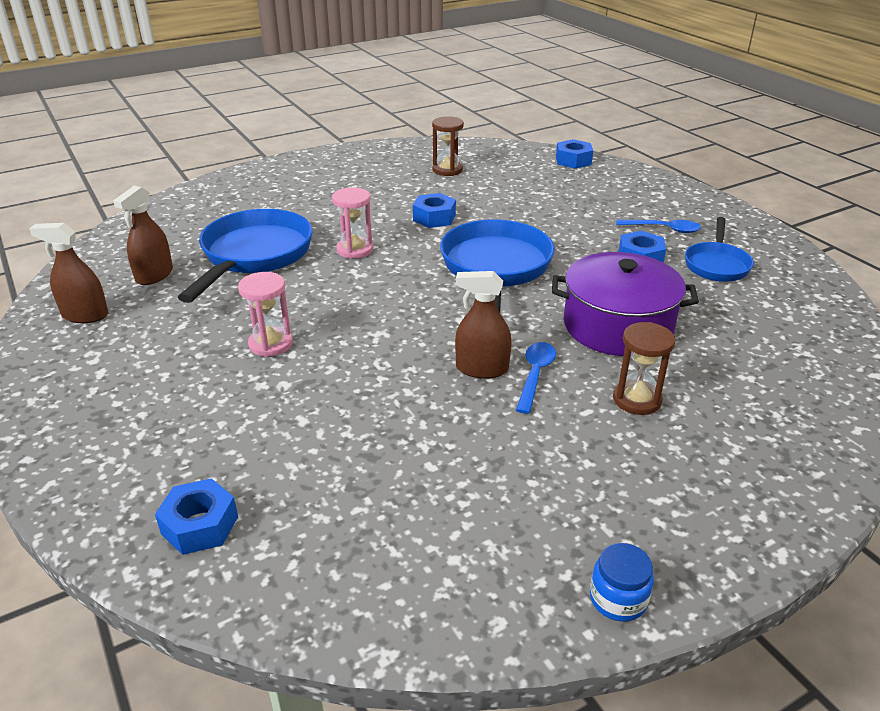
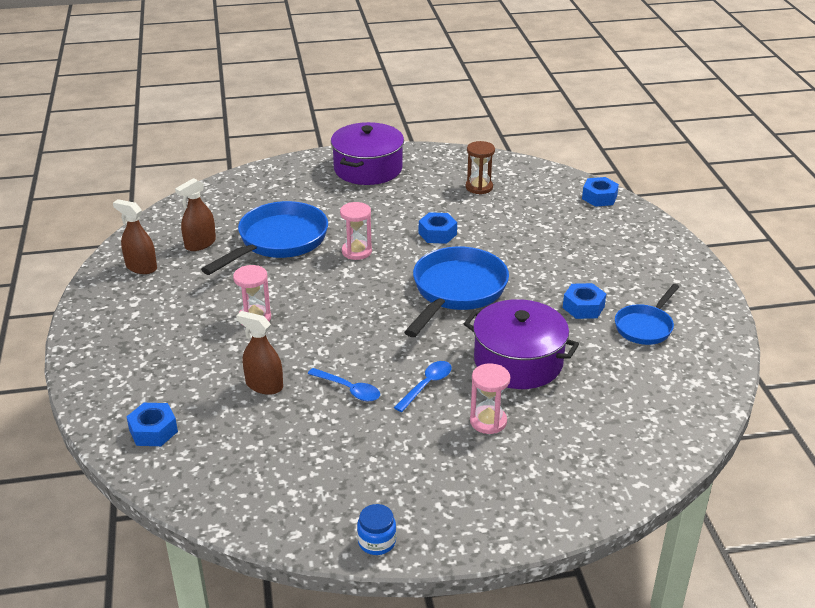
camera: 20 degrees right, 0 degrees up
brown spray bottle [455,271,512,379] -> brown spray bottle moved to [236,311,283,395]
brown hourglass [613,322,675,415] -> pink hourglass [470,363,510,434]
blue spoon [616,220,701,233] -> blue spoon moved to [308,368,380,401]
none -> purple pot [331,122,404,185]

